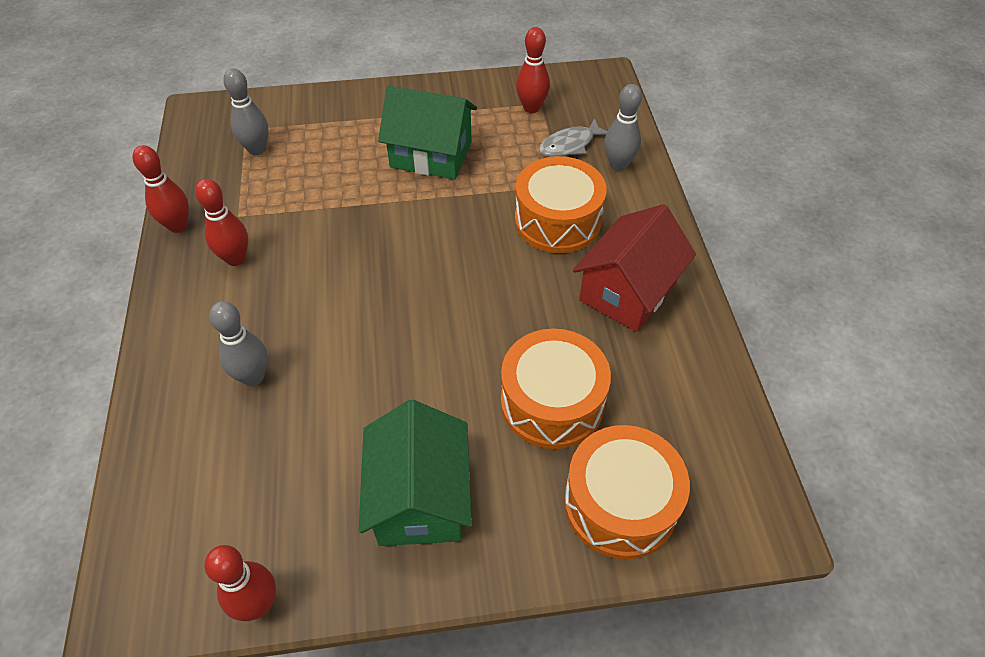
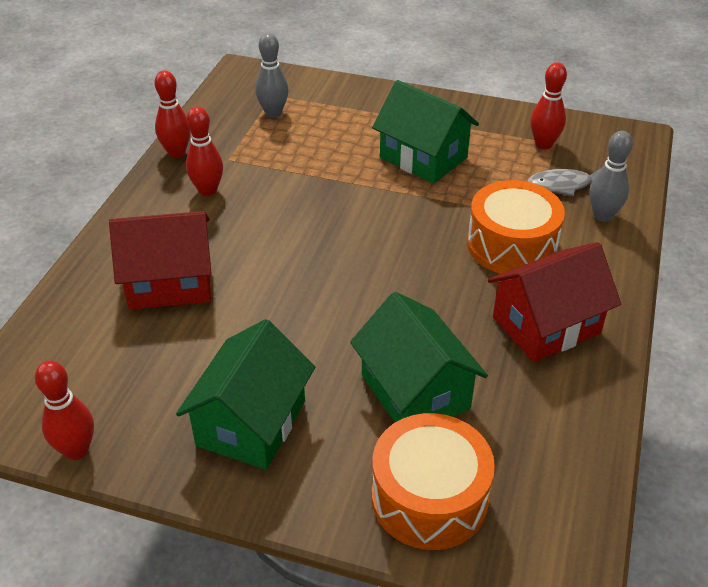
camera: 25 degrees right, 10 degrees down
grey bowling pin [209,301,268,386] -> red house [109,211,212,310]
orange drum [501,329,611,449] -> green house [350,292,488,422]

